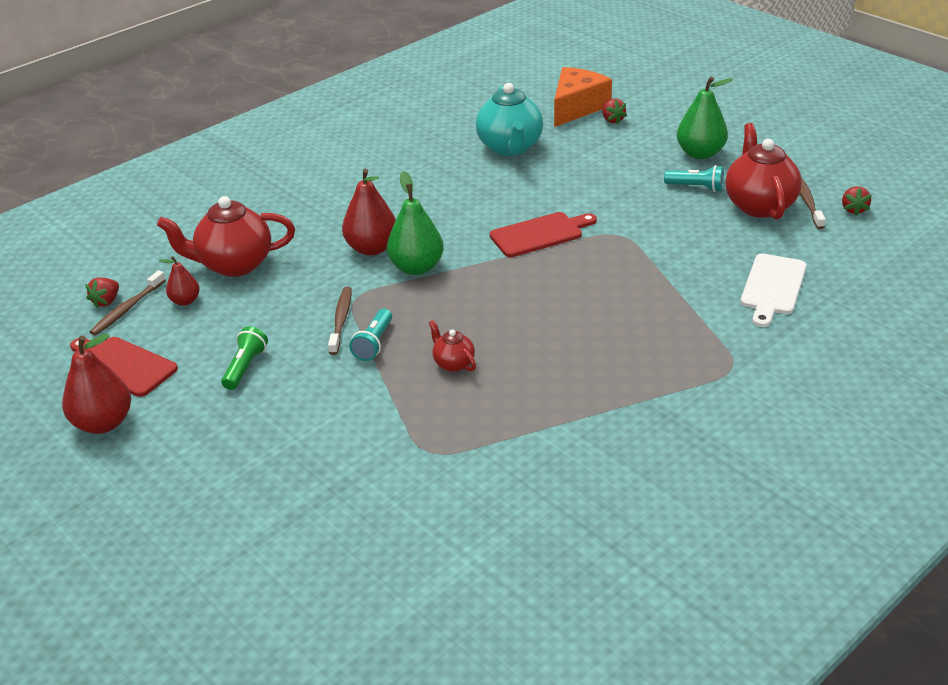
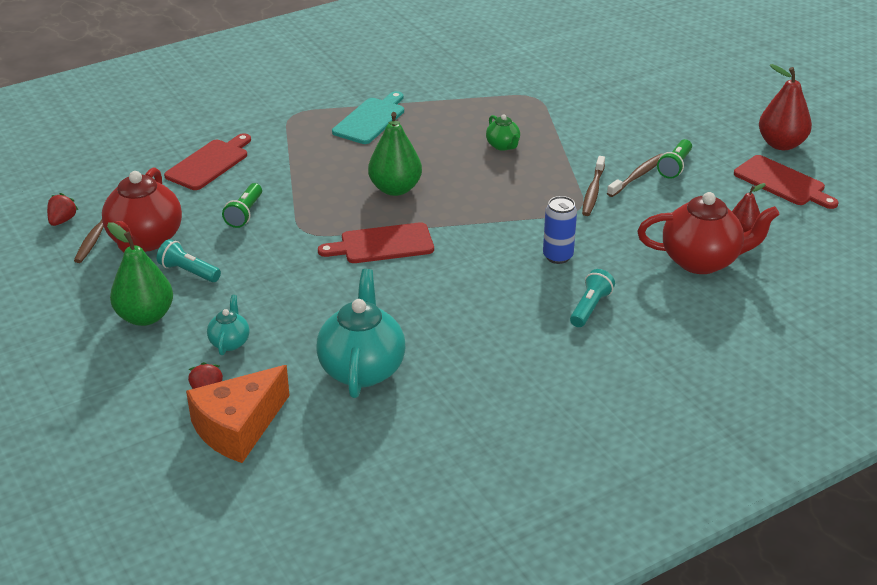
camera: 170 degrees left, 0 degrees up
red strawberry [85,277,119,308] -> none
brown toothbrush [90,270,166,335] -> brown toothbrush moved to [607,154,662,197]
red pear [342,169,396,256] -> blue can [543,196,577,264]
turquoise flashlight [349,308,392,361] -> turquoise flashlight moved to [570,269,615,327]
green pear [387,171,444,275] -> green pear moved to [368,112,422,196]
red teapot [429,320,476,372] -> green teapot [486,114,520,151]
white cutting board [741,254,806,327] -> red cutting board [164,133,251,190]
none -> turquoise teapot [207,295,249,355]
none -> green flashlight [222,183,262,228]
none -> turquoise cutting board [332,91,404,144]

